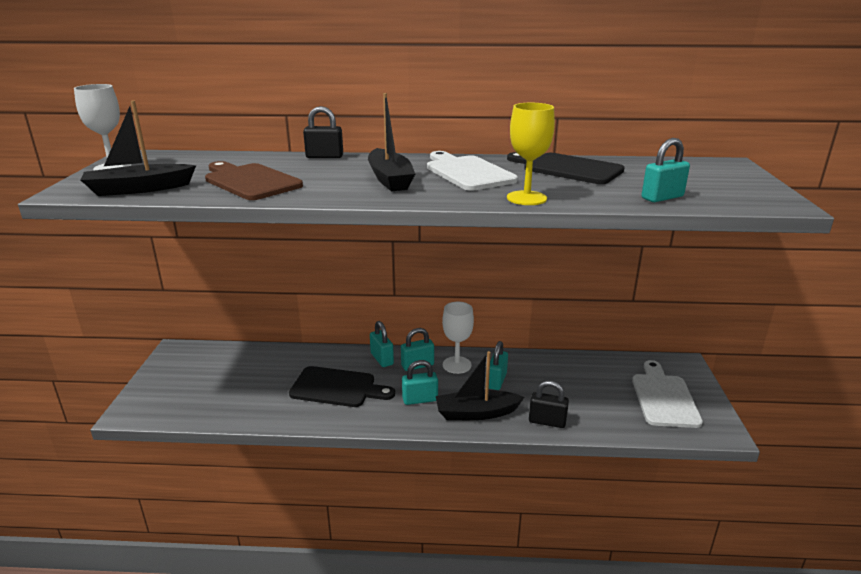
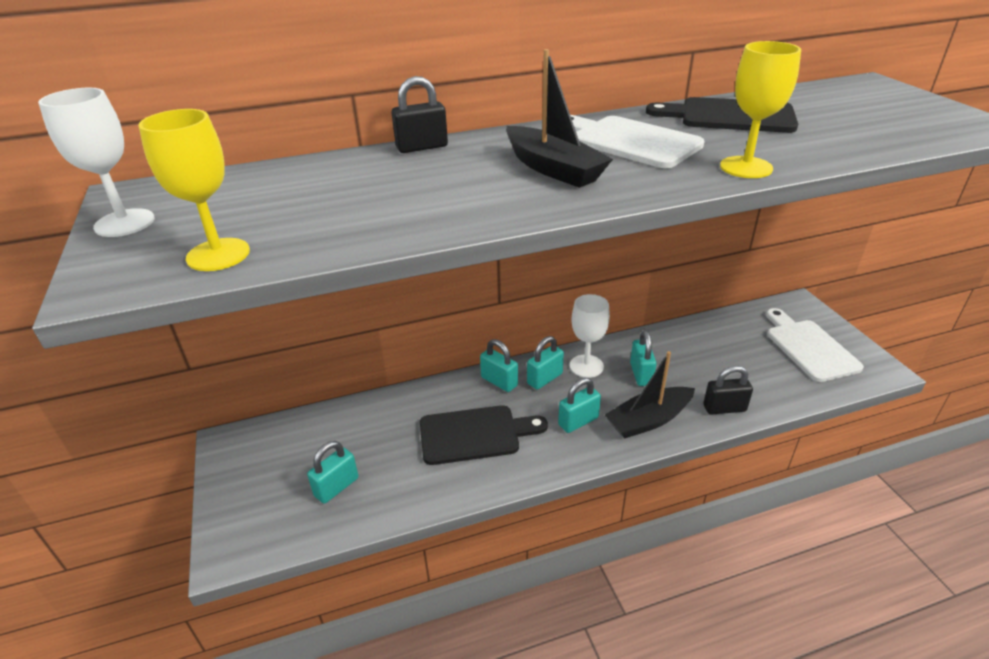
camera: 20 degrees left, 10 degrees up
black boat [81,101,196,196] -> yellow goblet [138,109,250,271]
brown cutting board [205,161,303,200] -> none
turquoise padlock [642,138,690,202] -> turquoise padlock moved to [307,441,358,504]

